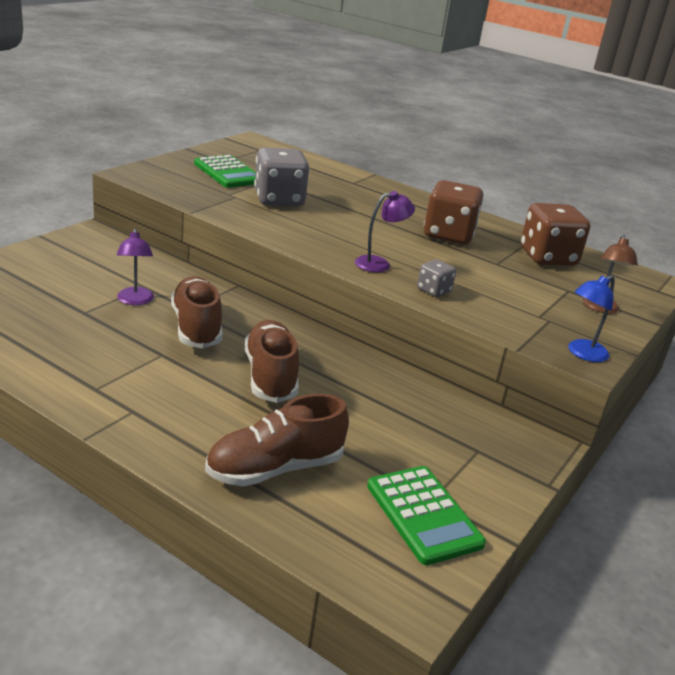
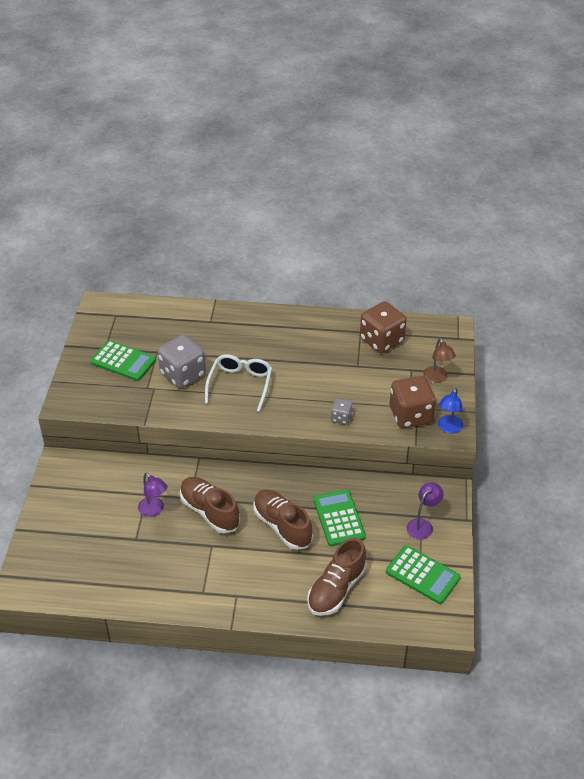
camera: 25 degrees left, 15 degrees up
purple lamp [355,191,415,272] -> purple lamp moved to [407,482,443,540]
brown dice [424,180,484,245] -> brown dice moved to [390,376,436,428]
none -> white glasses [205,354,272,412]
none -> green calculator [313,489,366,547]

